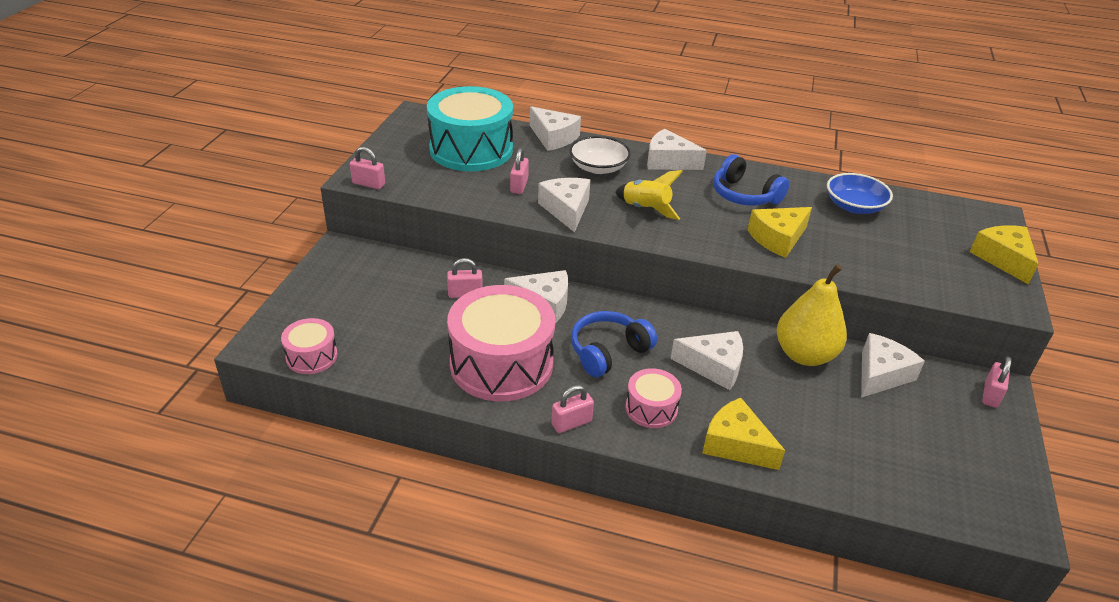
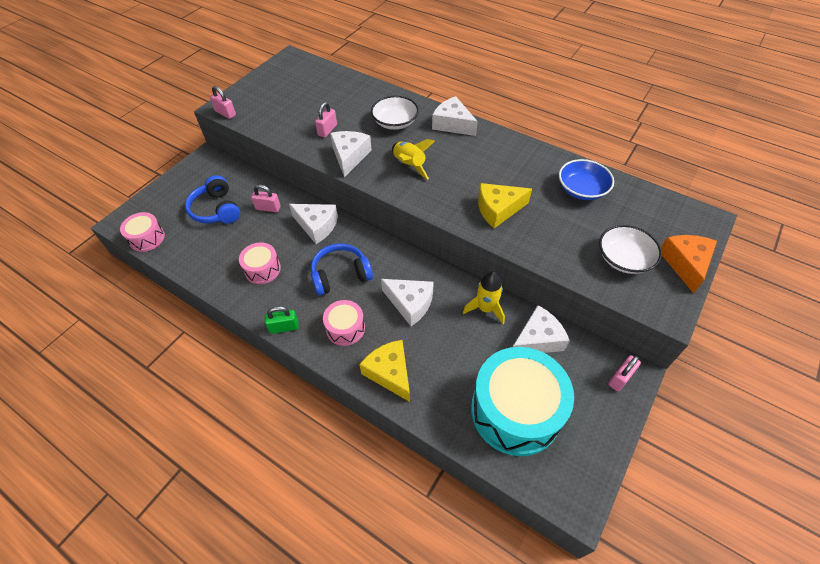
camera: 20 degrees right, 15 degrees up
turquoise drum [427,86,513,171] -> turquoise drum moved to [471,347,574,456]
pink drum [447,285,555,401] -> pink drum [239,242,281,284], size x0.48
white cheese [530,106,581,151] -> none
pink padlock [552,385,594,433] -> green padlock [265,306,299,334]
blue headphones [713,154,790,206] -> blue headphones moved to [185,175,240,224]
yellow pear [777,264,847,366] -> yellow rocket [463,272,505,324]
yellow cheese [970,225,1039,285] -> orange cheese [661,235,717,293]
none -> white bowl [599,225,662,274]

